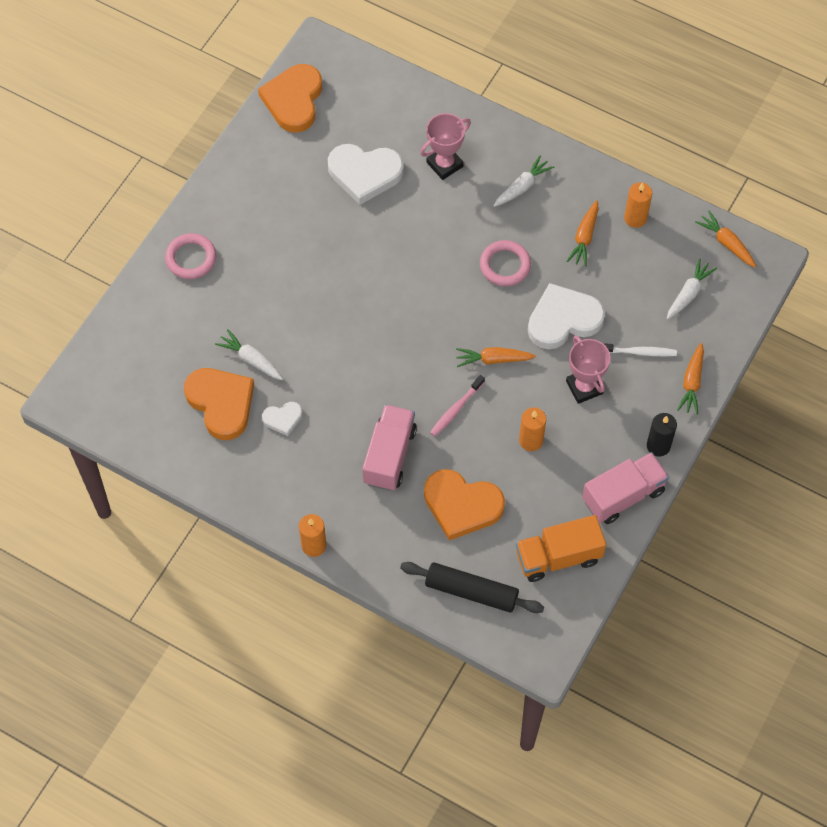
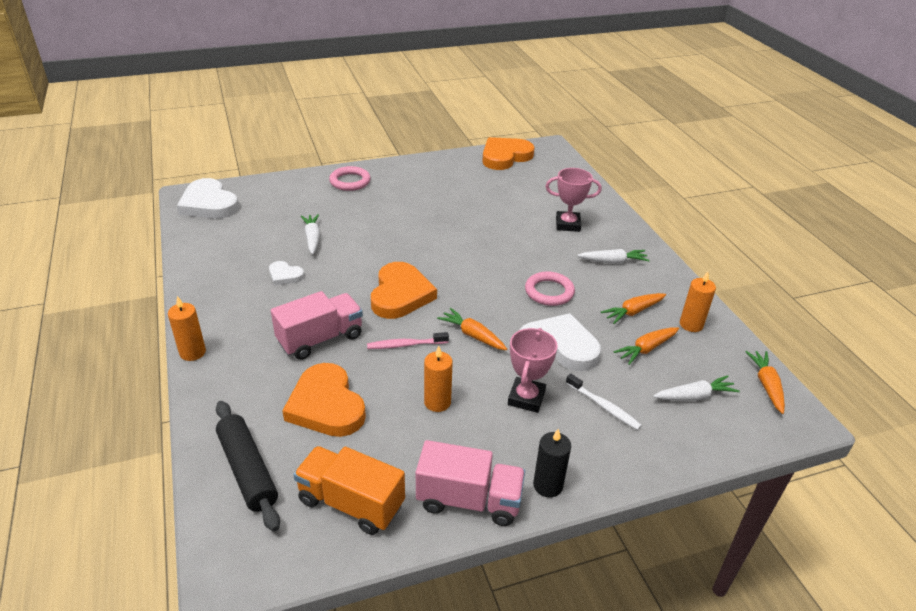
camera: 40 degrees right, 25 degrees down
orange heart [184,368,254,440] -> orange heart moved to [371,262,437,319]
white heart [328,144,404,205] -> white heart moved to [177,178,239,219]
orange carrot [677,343,704,415] -> orange carrot moved to [613,327,679,365]

